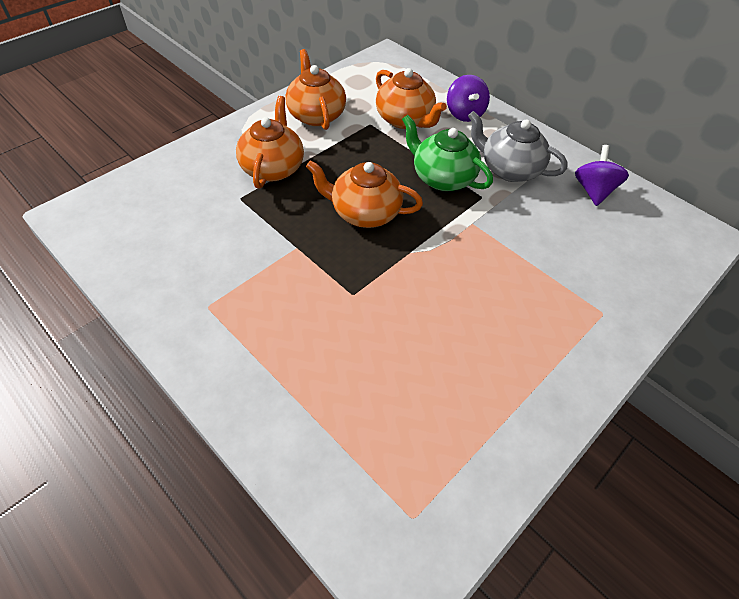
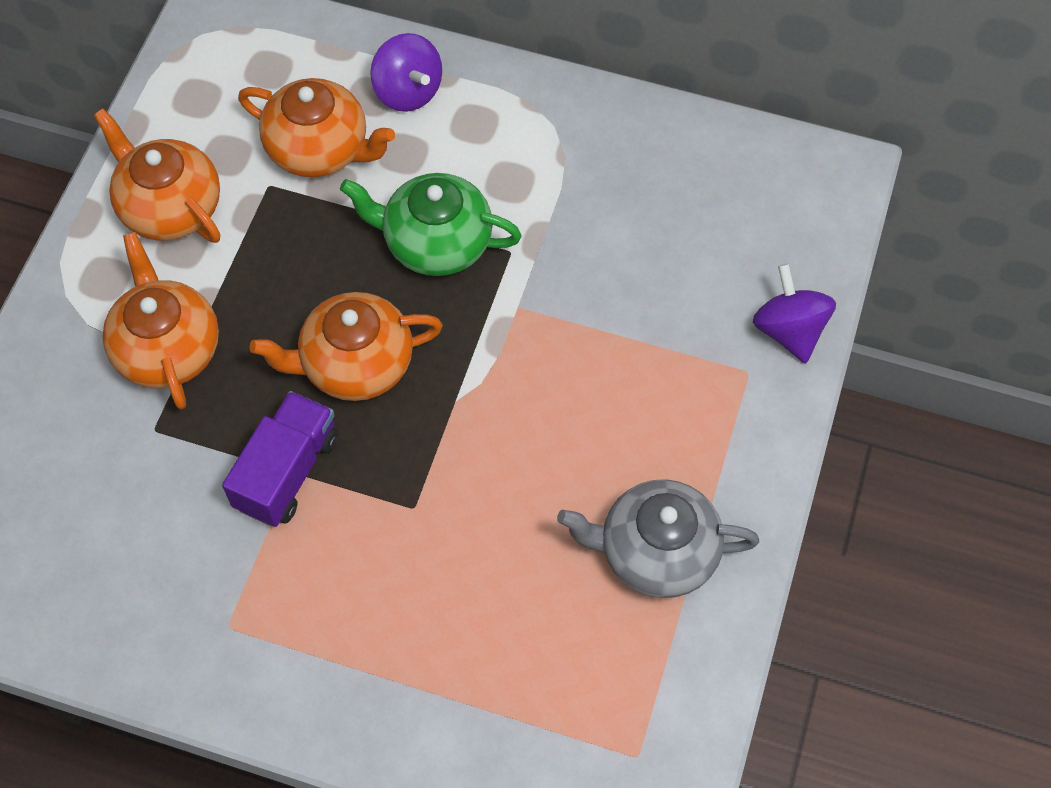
camera: 25 degrees left, 10 degrees up
grey teapot [468,111,568,182] -> grey teapot moved to [557,479,759,598]
purple spinning top [575,145,629,206] -> purple spinning top moved to [753,263,836,363]
none -> purple truck [222,391,338,527]

